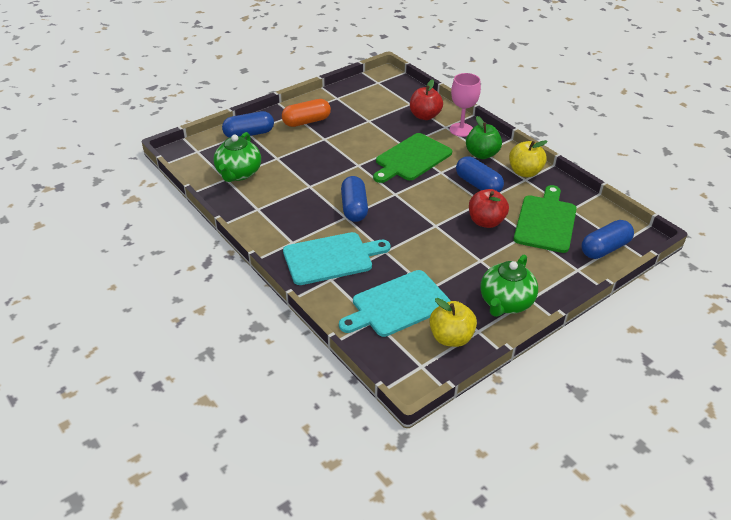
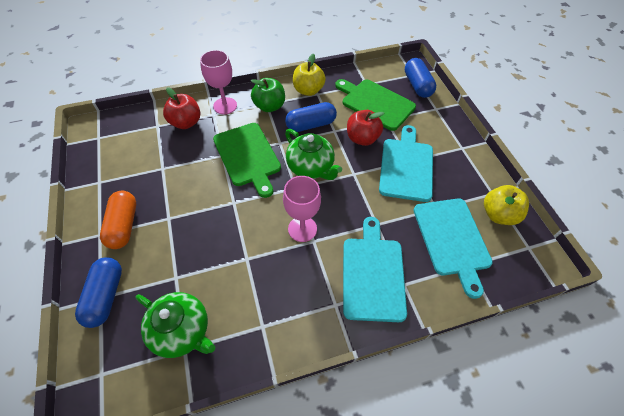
camera: 70 degrees left, 15 degrees up
blue capsule [341,176,368,222] -> pink goblet [283,176,321,242]
green teapot [480,255,538,317] -> green teapot moved to [285,129,342,180]
none -> turquoise cutting board [379,125,433,202]

